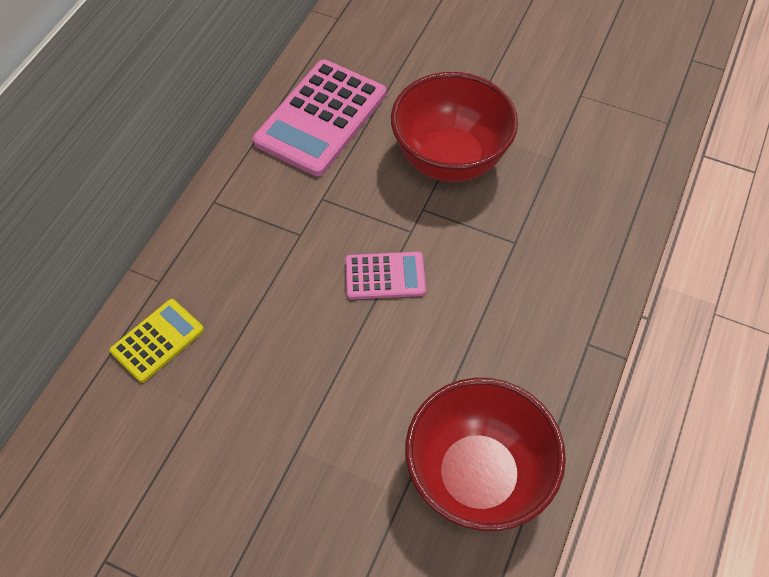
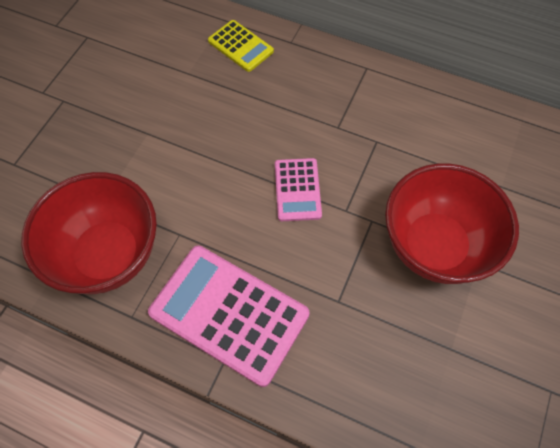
camera: 90 degrees right, 5 degrees up
pink calculator [253,60,386,177] -> pink calculator moved to [148,246,310,387]

